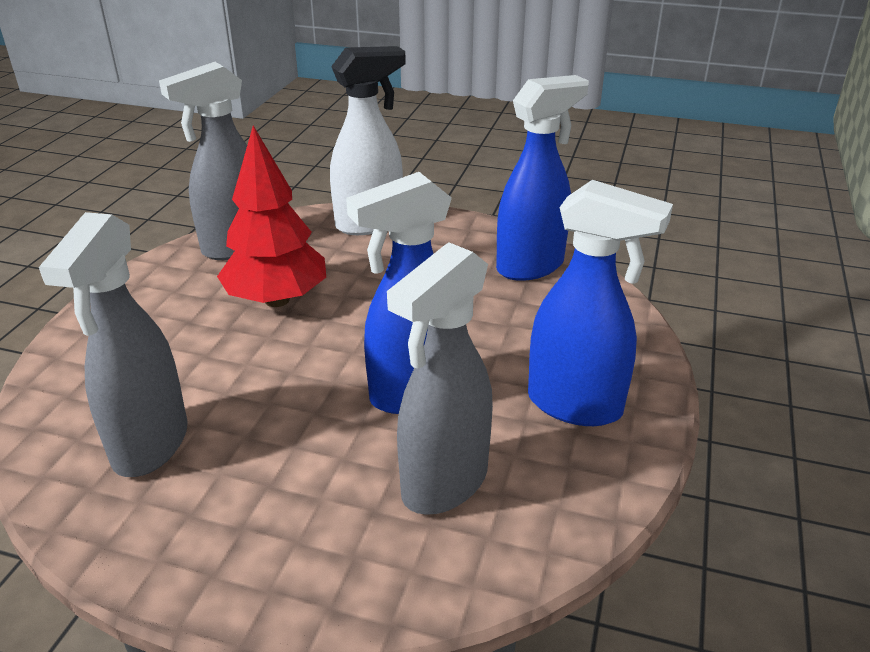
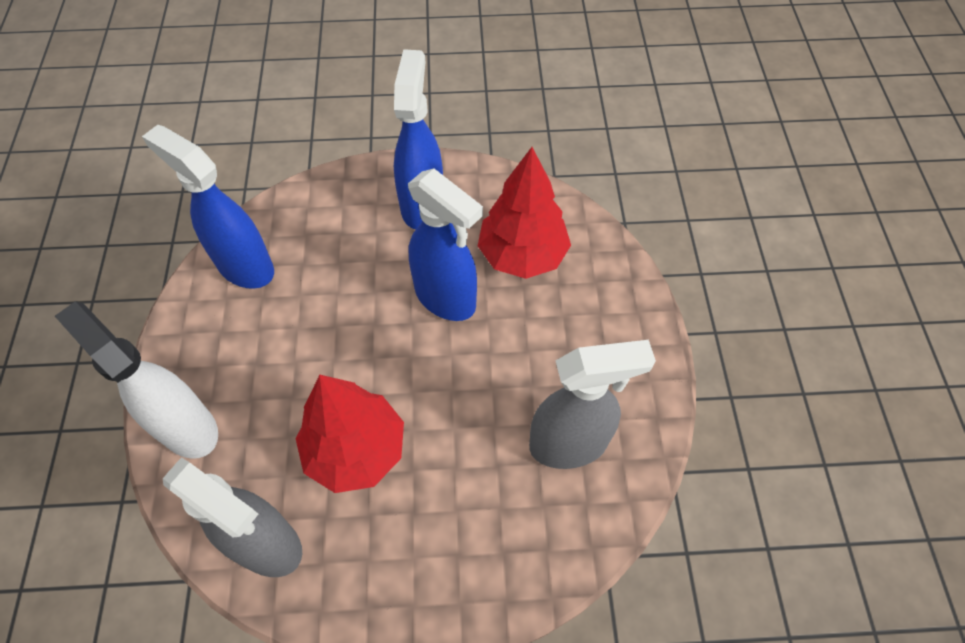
camera: 110 degrees left, 25 degrees up
grey spray bottle [387,242,493,515] -> red tree [478,147,571,279]

